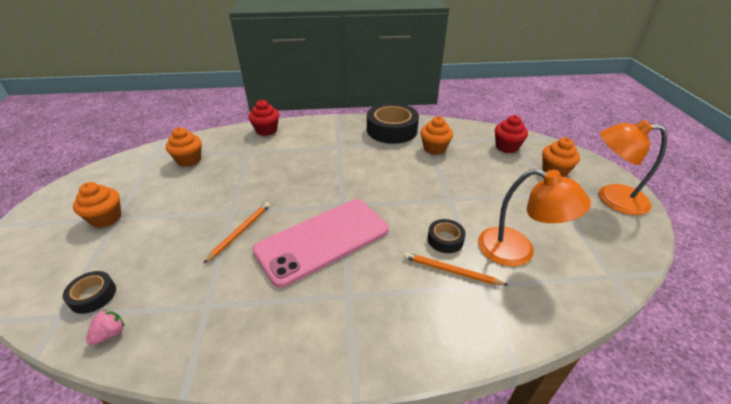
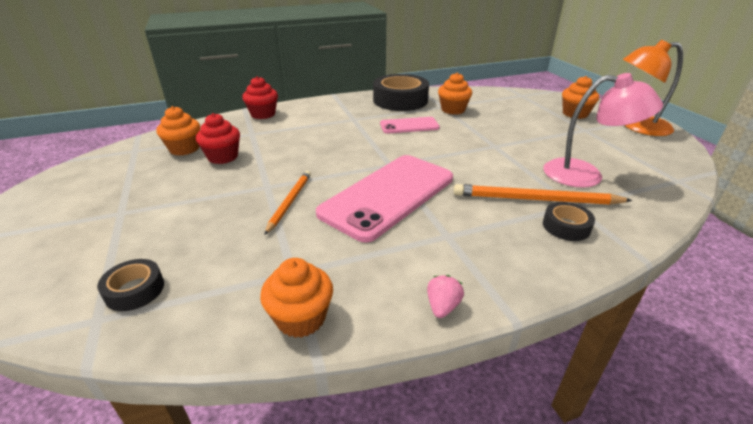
camera: 15 degrees left, 5 degrees down
orange cupcake [73,182,122,228] -> orange cupcake moved to [260,258,333,338]
pink strawberry [86,310,124,345] -> pink strawberry moved to [427,275,464,318]
orange pencil [403,252,508,286] -> orange pencil [454,184,633,205], size x1.55
black tape [428,219,466,253] -> black tape moved to [543,202,595,241]
orange lamp [478,169,591,266] -> pink lamp [543,73,663,188]
red cupcake [495,115,528,153] -> red cupcake moved to [196,113,240,164]
none -> pink phone [380,117,440,133]

